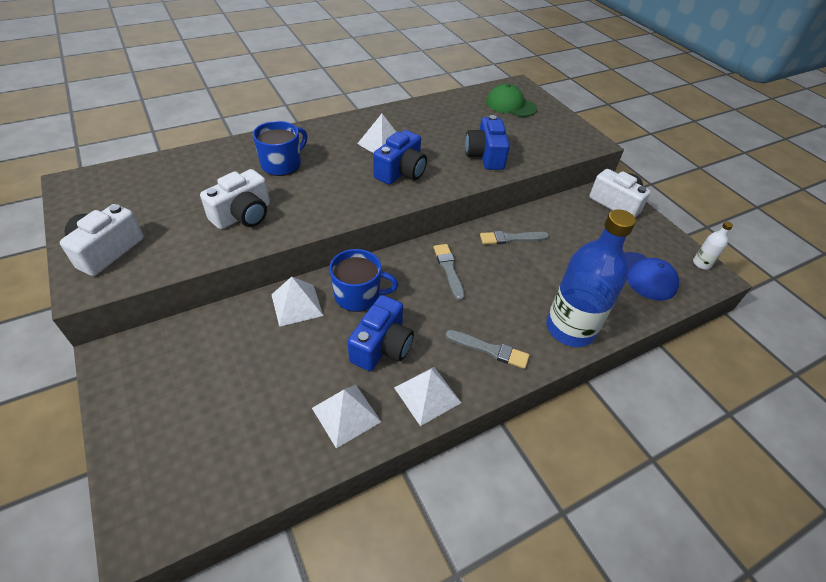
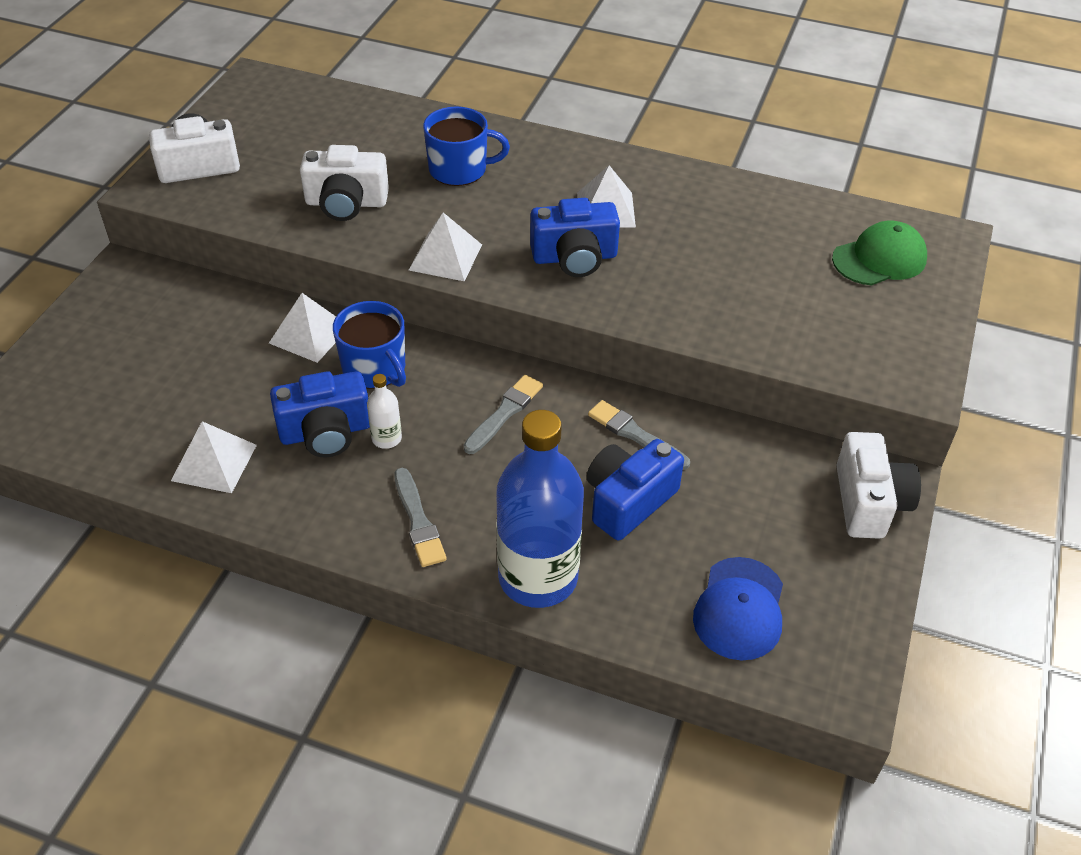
camera: 50 degrees right, 0 degrees up
white pyramid [394,367,461,426] -> white pyramid moved to [409,213,482,281]
blue camera [465,115,510,170] -> blue camera moved to [587,439,684,540]
green cap [486,84,537,117] -> green cap turned 75 degrees clockwise [832,221,927,285]
white bottle [693,222,733,269] -> white bottle moved to [367,374,402,449]

